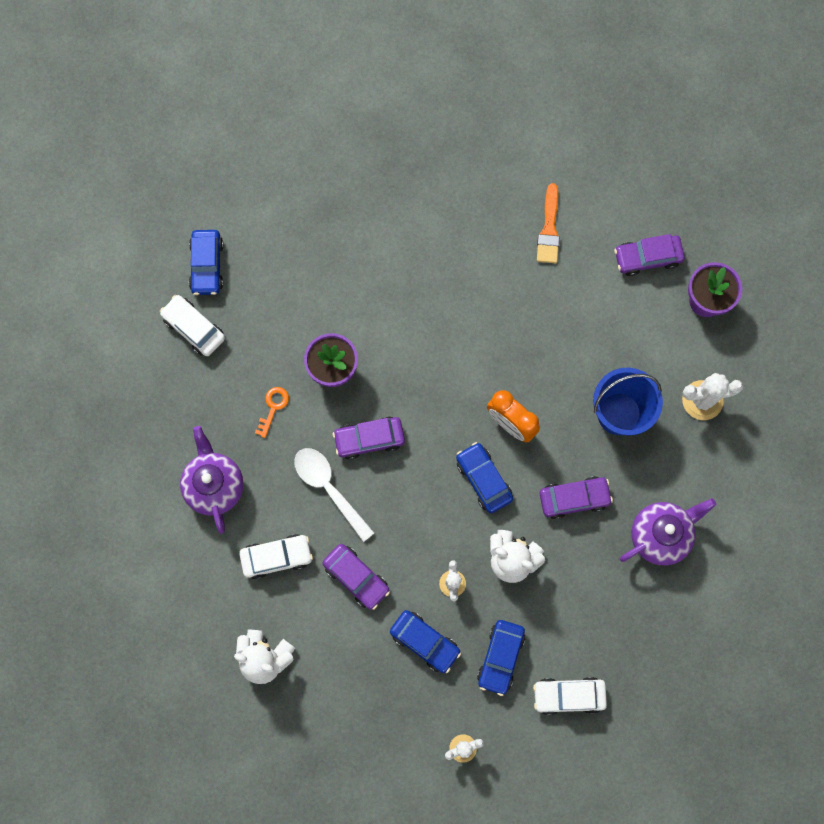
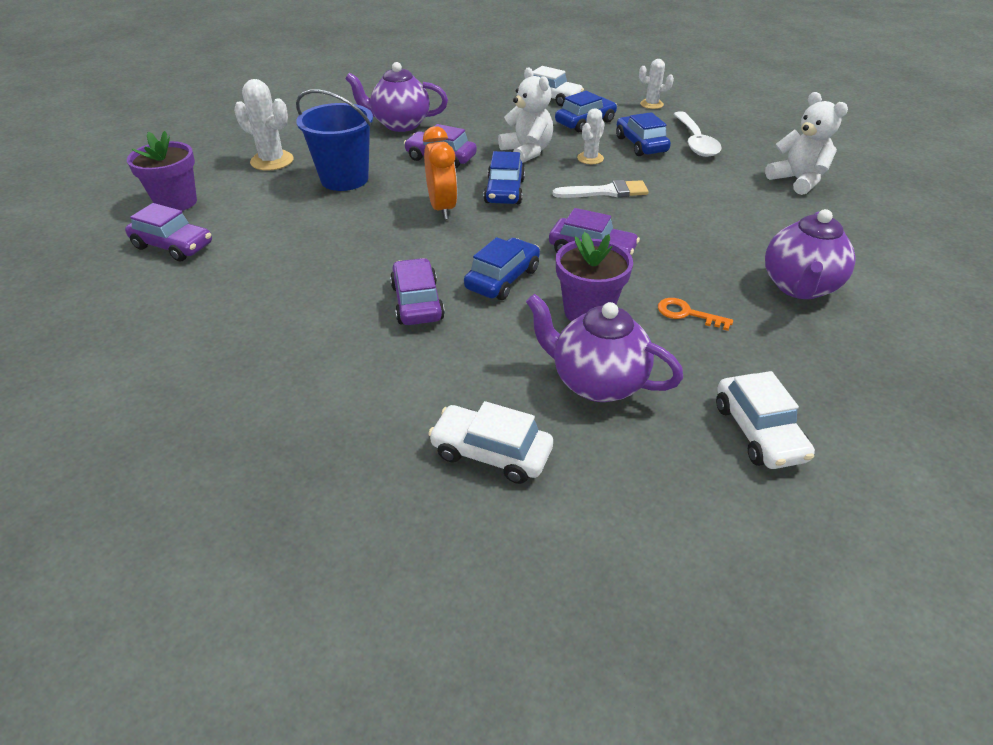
camera: 145 degrees left, 35 degrees down
blue car [189,230,224,295] -> blue car moved to [464,237,540,300]
white car [239,534,313,579] -> white car moved to [428,401,553,484]
orange key [255,387,289,438] -> orange key turned 60 degrees clockwise [658,298,733,331]
white spoon [294,448,374,542] -> white spoon moved to [674,112,722,157]
purple car [323,544,390,610] -> purple car moved to [390,258,445,325]
orange brush [537,183,560,263] -> none
none -> purple teapot [526,294,683,402]
none -> white brush [553,180,649,198]

